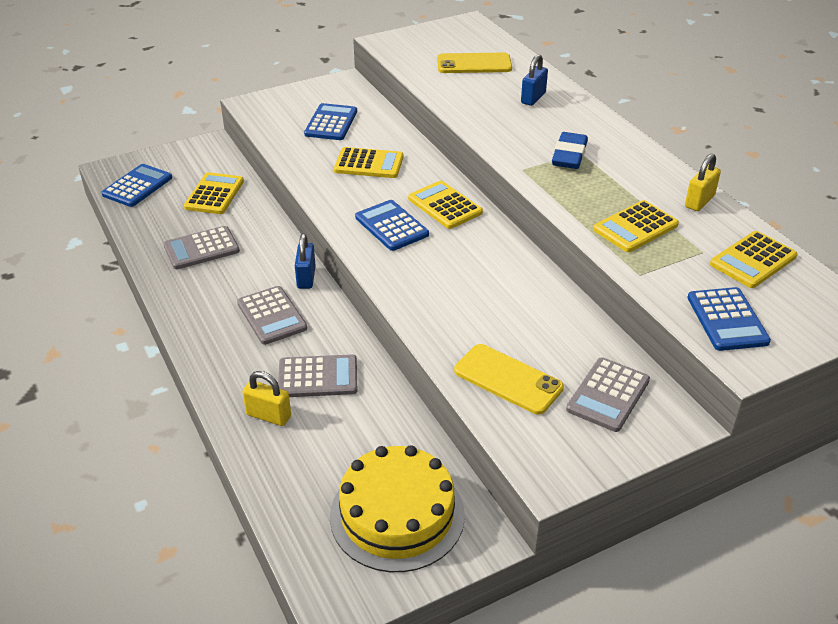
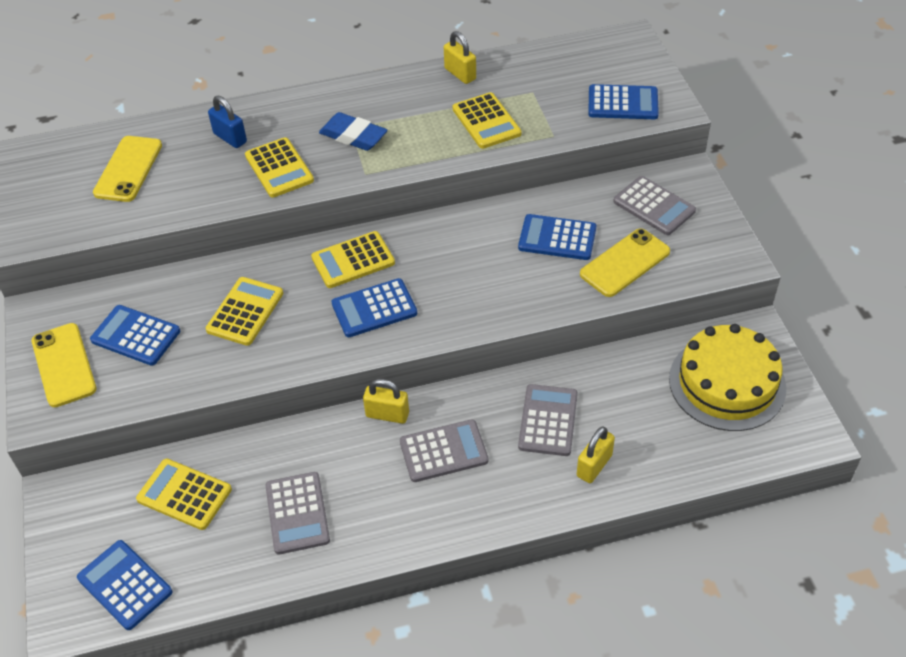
camera: 75 degrees left, 10 degrees up
blue padlock [295,234,316,289] -> yellow padlock [363,379,409,424]
yellow calculator [710,231,797,288] -> yellow calculator moved to [245,137,314,197]
none -> yellow phone [32,323,97,407]
none -> blue calculator [518,214,596,260]

